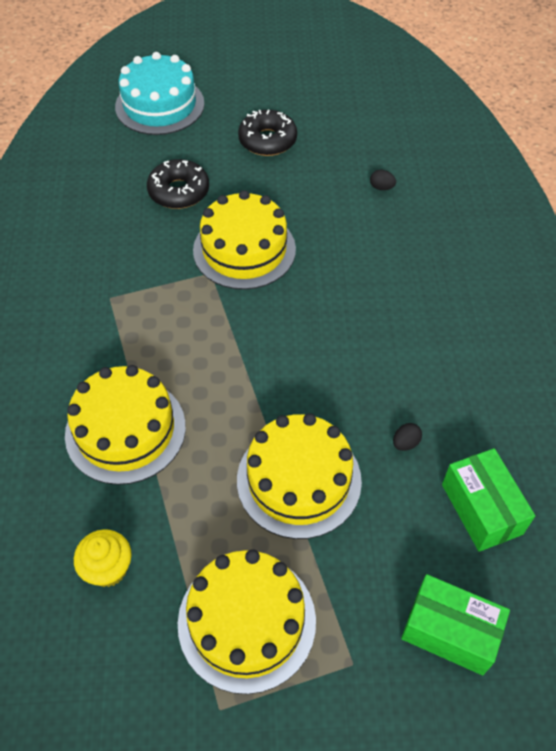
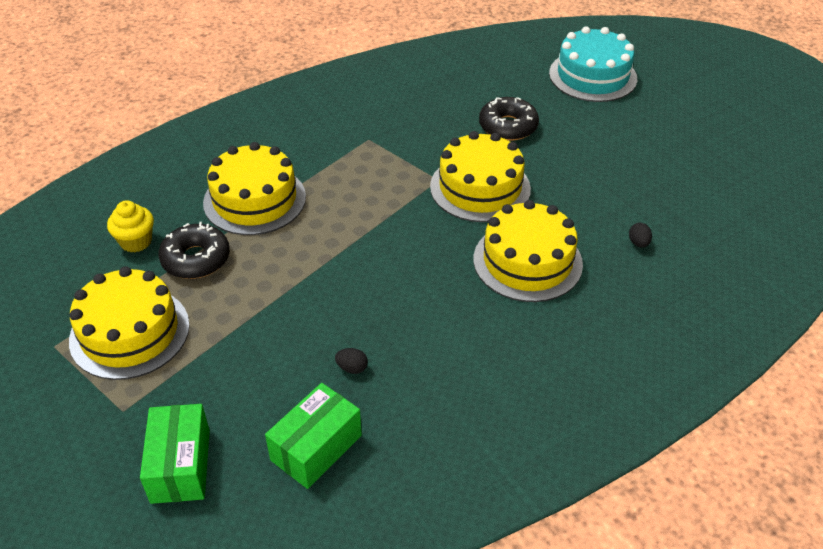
camera: 60 degrees right, 10 degrees down
yellow cake [237,413,362,539] -> yellow cake moved to [474,200,583,302]
black donut [238,110,297,156] -> black donut moved to [158,222,230,279]

